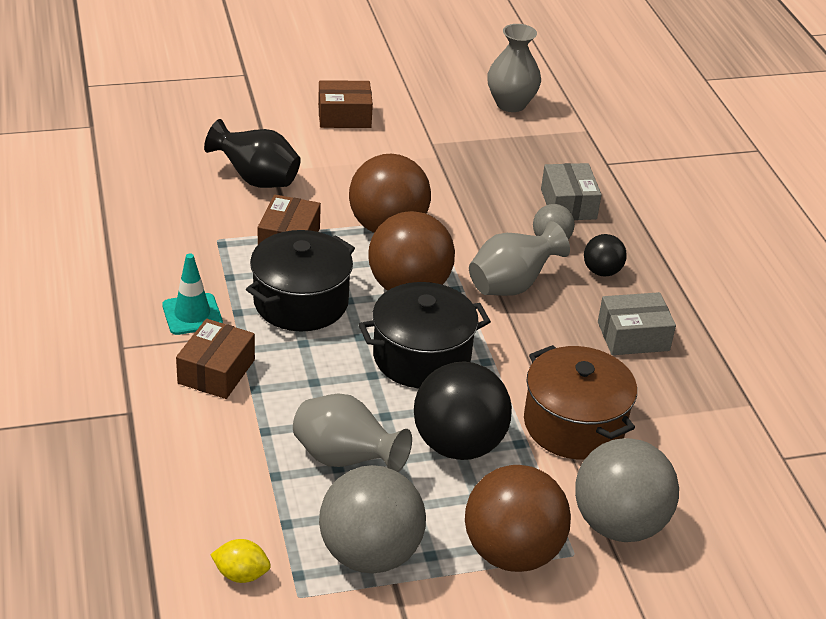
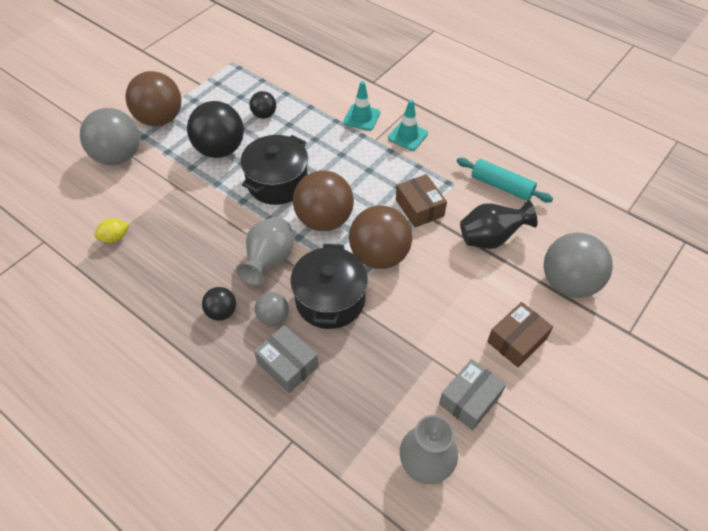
camera: 145 degrees right, 15 degrees up
brown box [176,319,255,399] -> turquoise traffic cone [343,81,380,131]
yellow lemon [210,539,271,583] -> yellow lemon moved to [94,218,129,243]
black pot [246,230,355,331] -> black pot moved to [290,244,368,329]
grey vase [293,394,412,472] -> black ball [250,91,276,119]
grey ball [319,465,426,573] -> grey ball moved to [544,233,613,298]
brown pot [524,345,637,460] -> none
grey box [598,292,676,355] -> grey box moved to [439,359,506,430]
none -> turquoise rolling pin [457,158,553,203]

